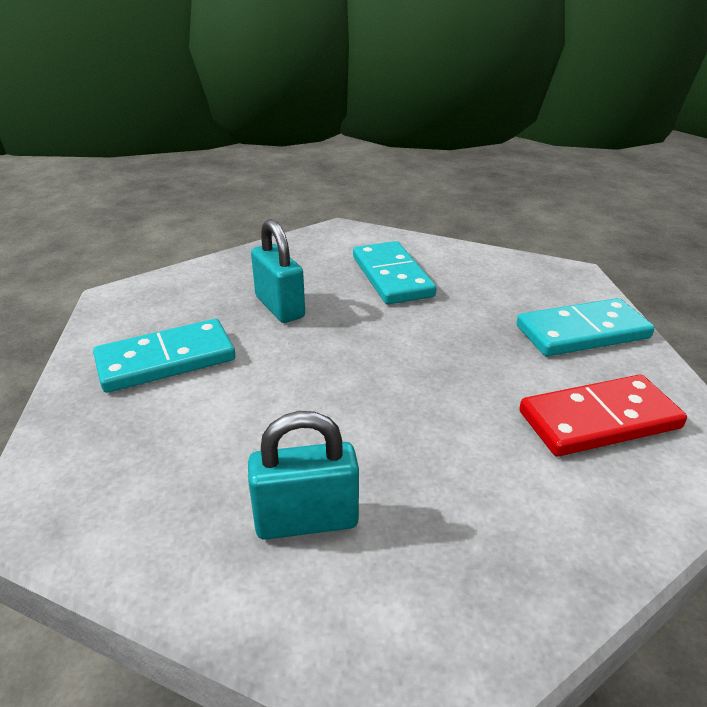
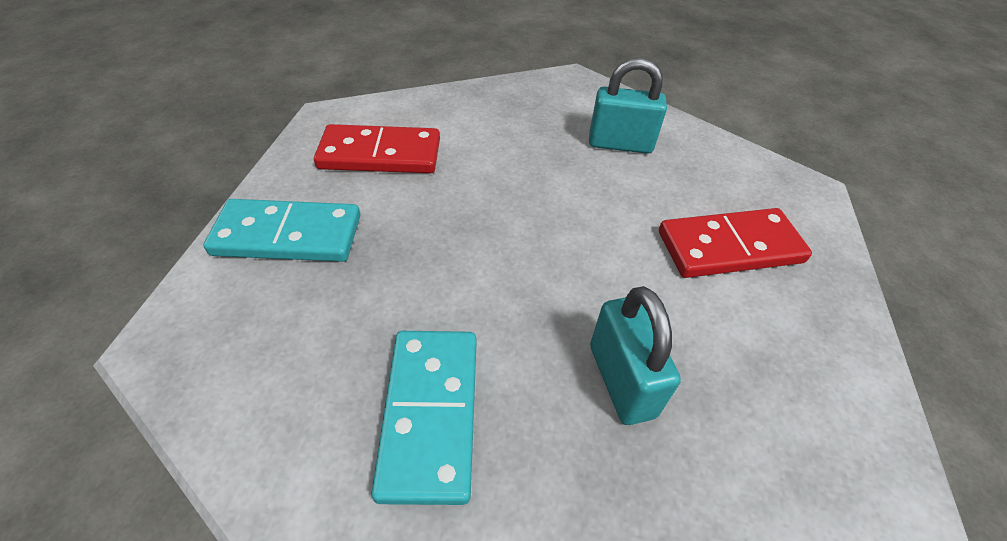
camera: 165 degrees left, 15 degrees up
turquoise domino [93,319,236,393] -> none
none -> red domino [659,208,812,278]

